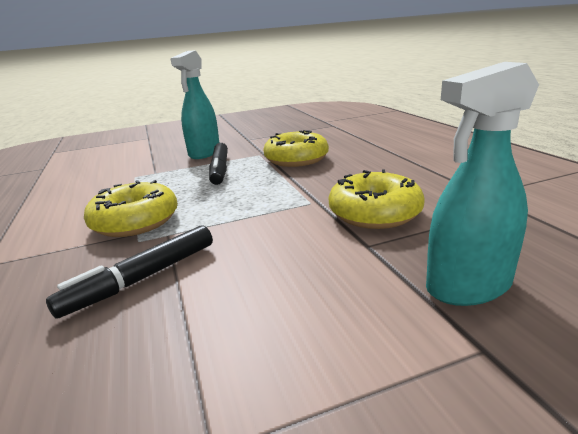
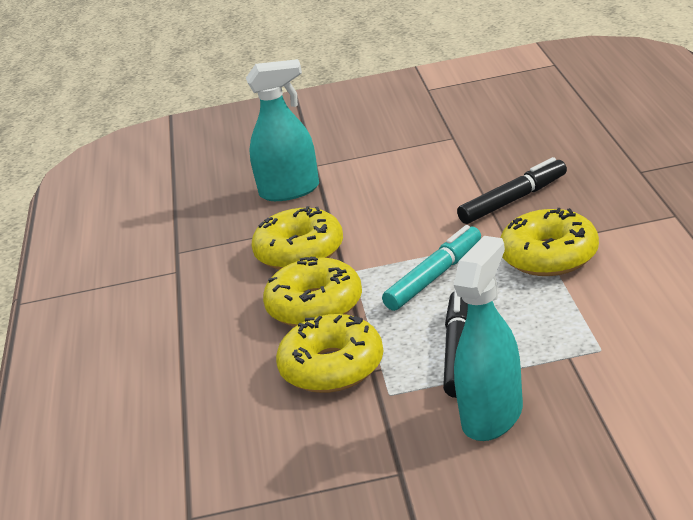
camera: 165 degrees left, 5 degrees up
none -> yellow donut [263,256,362,327]
none -> turquoise marker [382,225,481,311]

